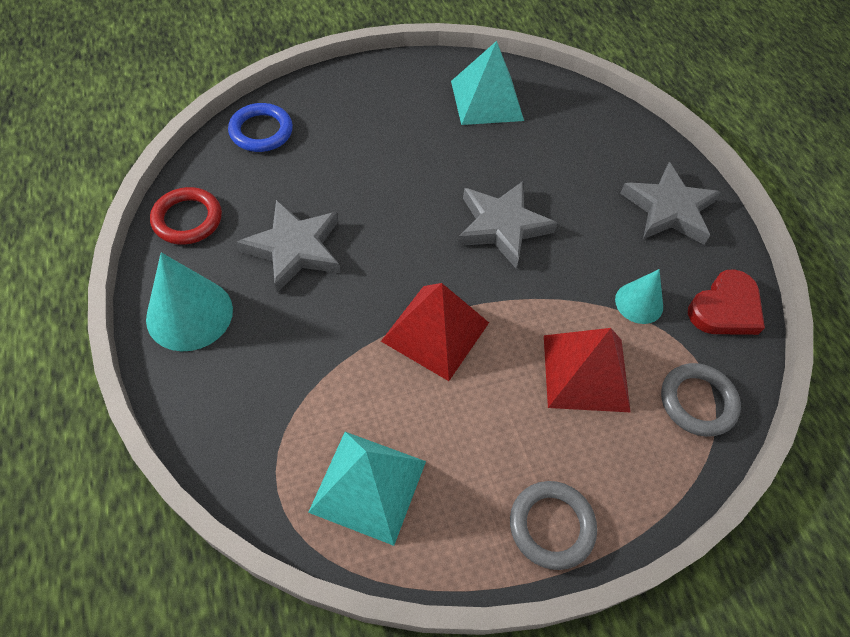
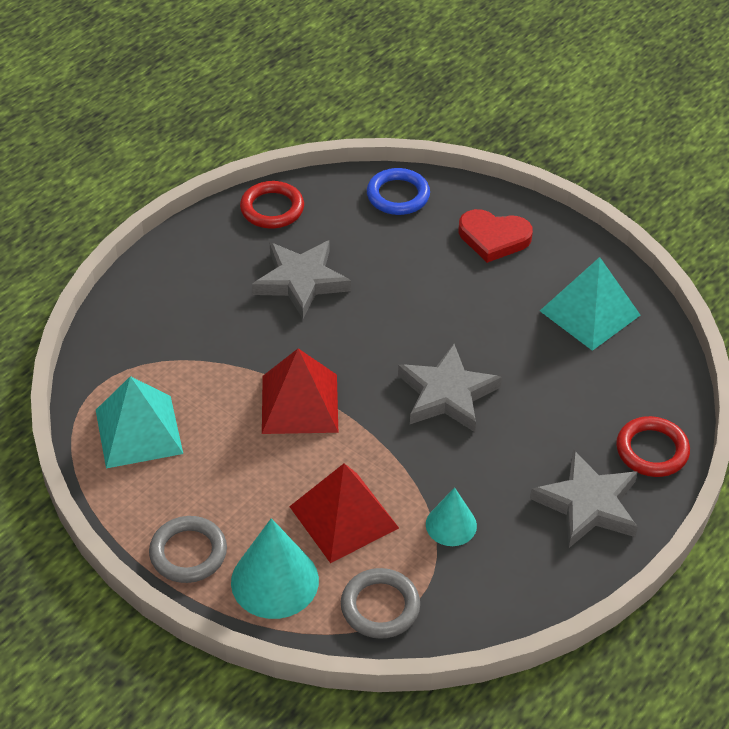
camera: 60 degrees right, 10 degrees down
turquoise cone [146,252,233,351] -> turquoise cone moved to [231,518,319,619]
red heart [688,269,765,335] -> red heart moved to [459,209,533,263]
none -> red ring [616,416,690,477]

